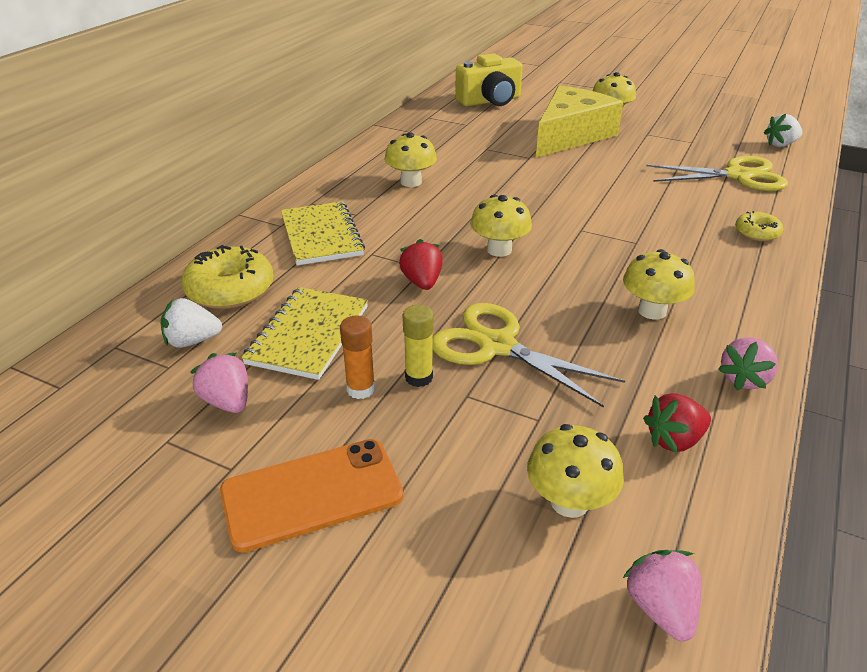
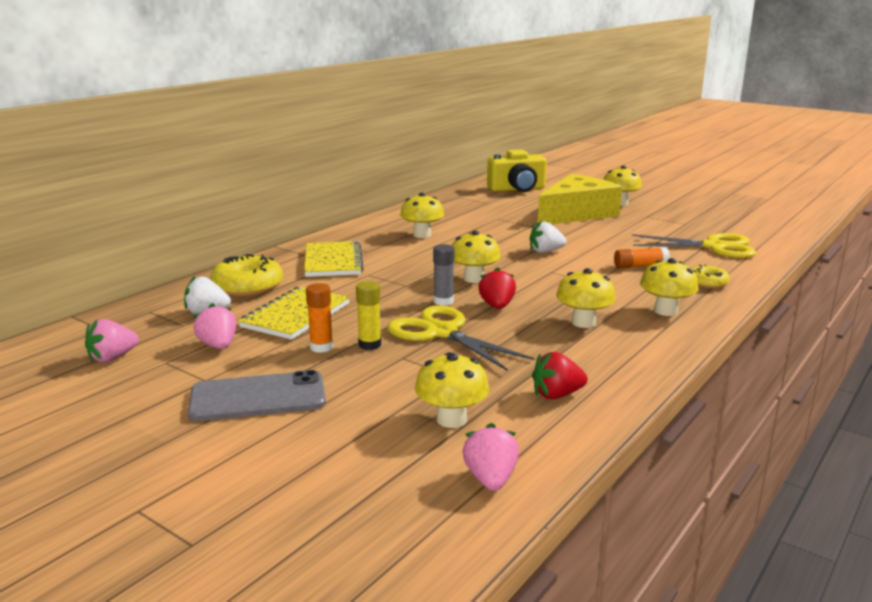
camera: 10 degrees right, 15 degrees down
orange phone [220,439,403,553] -> grey phone [188,370,326,421]
red strawberry [399,239,443,290] -> red strawberry moved to [479,267,516,309]
pink strawberry [718,337,778,390] -> pink strawberry moved to [85,319,139,363]
white strawberry [764,114,803,147] -> white strawberry moved to [530,221,566,253]
none -> grey glue stick [433,244,454,306]
none -> orange glue stick [614,247,670,268]
none -> yellow mushroom [640,258,699,316]

